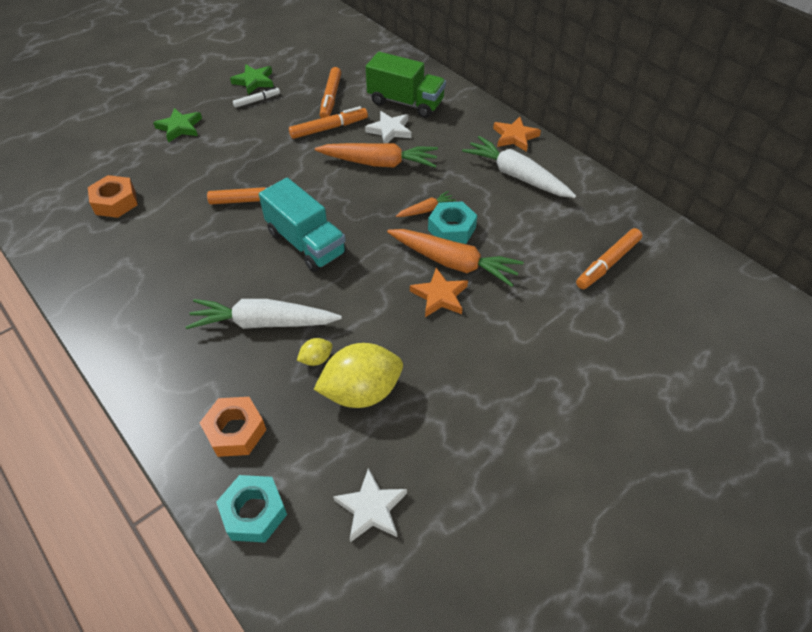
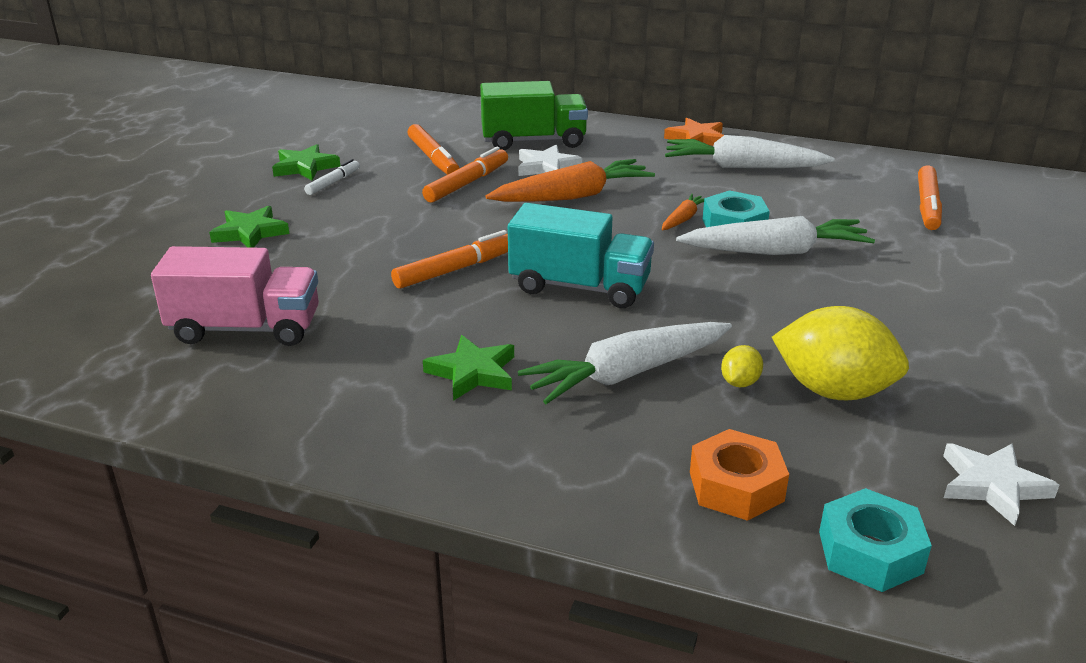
camera: 30 degrees left, 20 degrees down
orange nut [88,175,138,218] -> pink truck [151,246,319,346]
yellow lemon [313,343,403,408] -> yellow lemon turned 75 degrees clockwise [772,306,909,400]
orange carrot [387,229,524,287] -> white carrot [676,216,875,255]
orange star [410,268,468,317] -> none
none -> green star [423,335,514,401]

